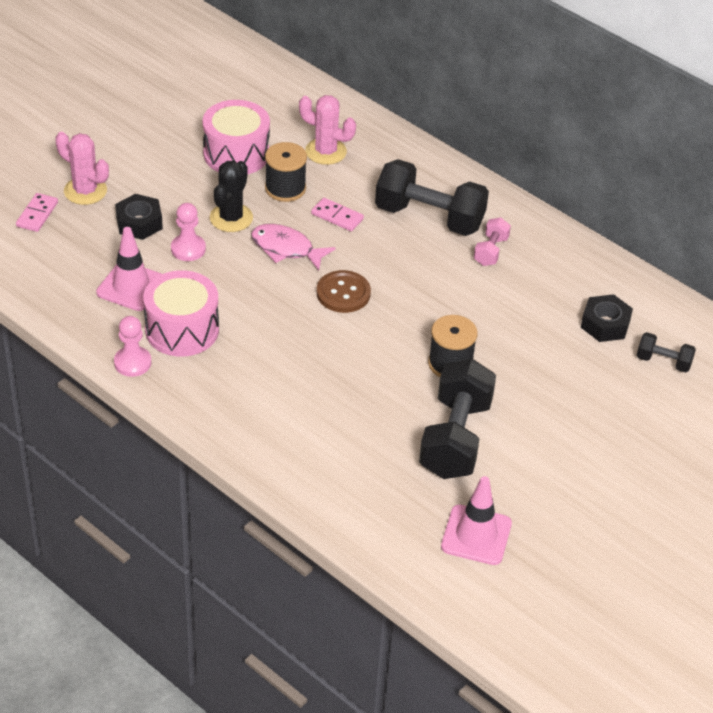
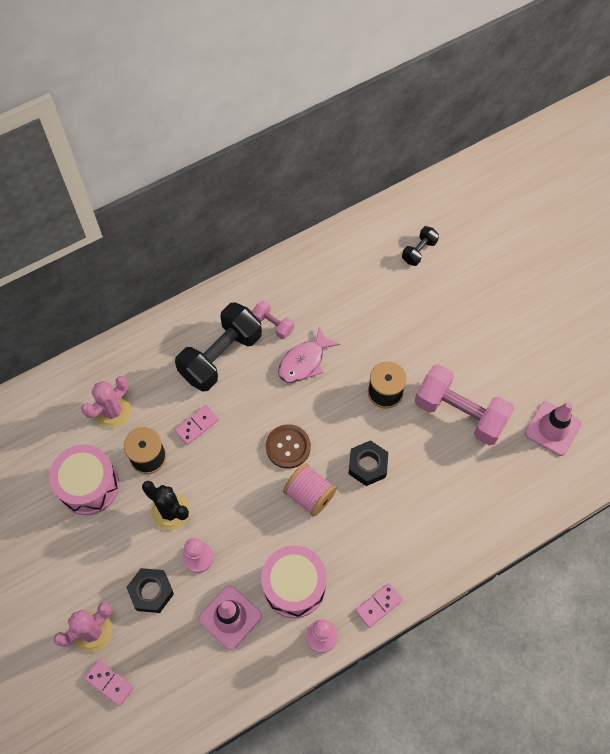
camera: 70 degrees left, 20 degrees up
pink fish [251,224,336,271] -> pink fish moved to [278,327,340,383]
black dumbbell [419,359,496,479] -> pink dumbbell [415,364,514,445]
black nut [581,294,633,342] -> black nut moved to [349,440,388,486]
none -> pink spool [283,463,337,517]
none -> pink domino [355,583,403,628]

